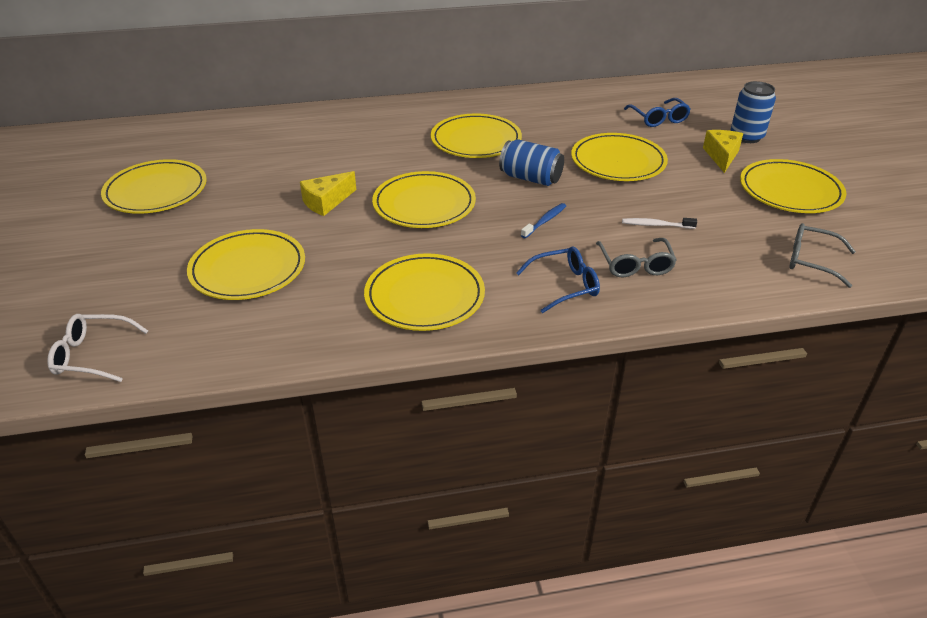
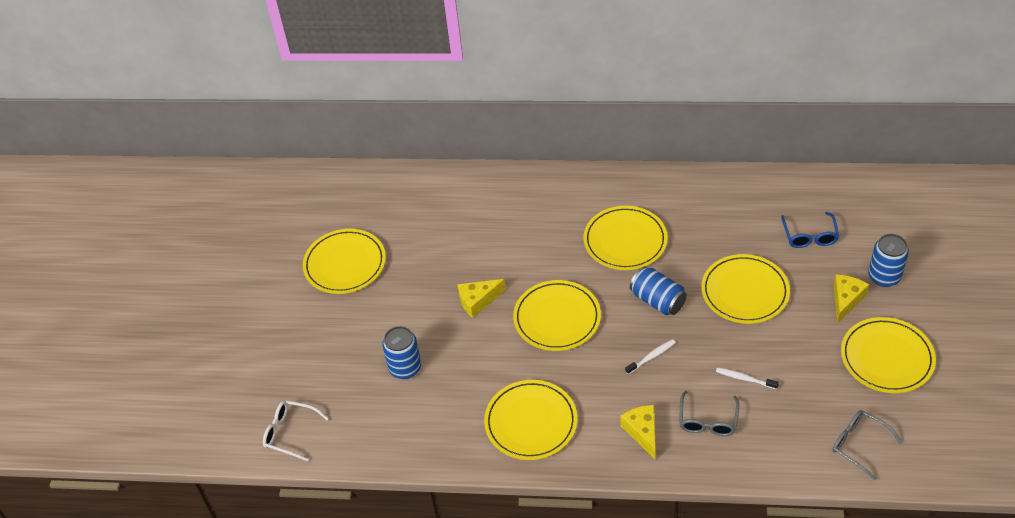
camera: 20 degrees right, 10 degrees up
yellow plate [187,229,305,300] -> blue can [382,326,421,379]
blue glasses [516,246,600,313] -> yellow cheese [620,405,656,459]
blue toothbrush [521,203,566,238] -> white toothbrush [625,339,676,374]

